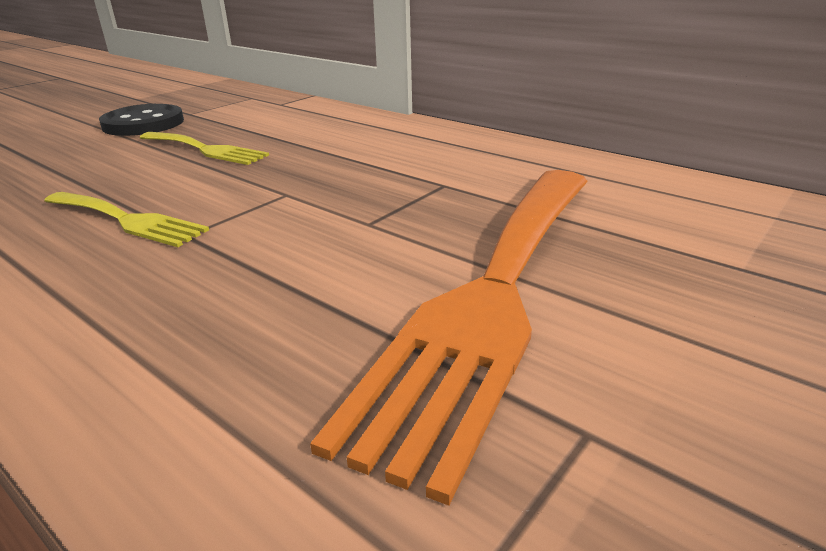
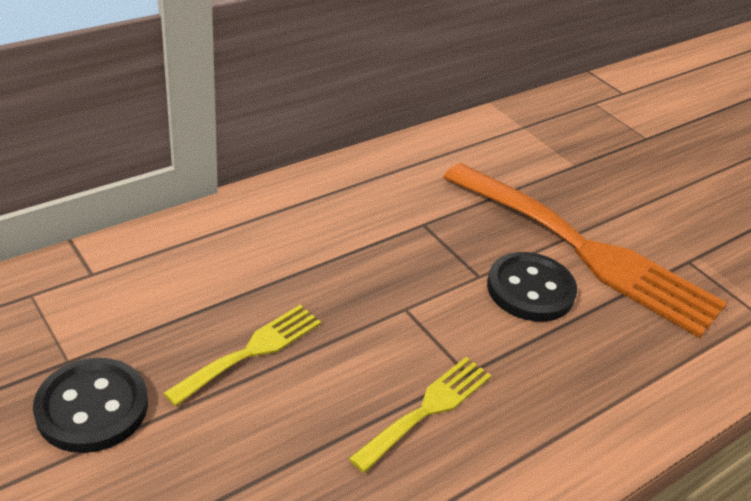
camera: 80 degrees left, 10 degrees up
none -> black button [487,252,577,322]

